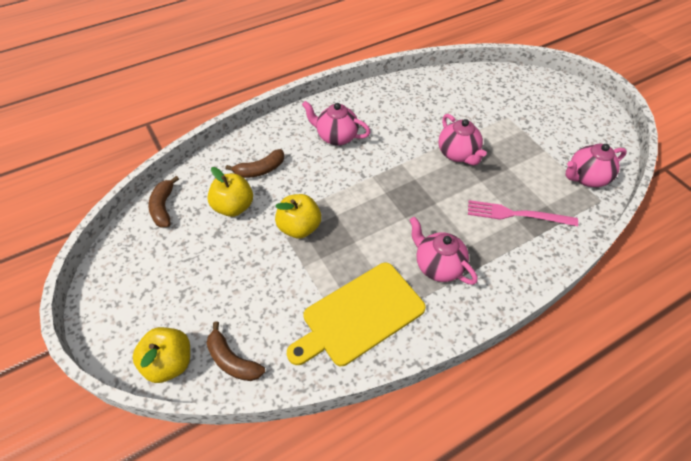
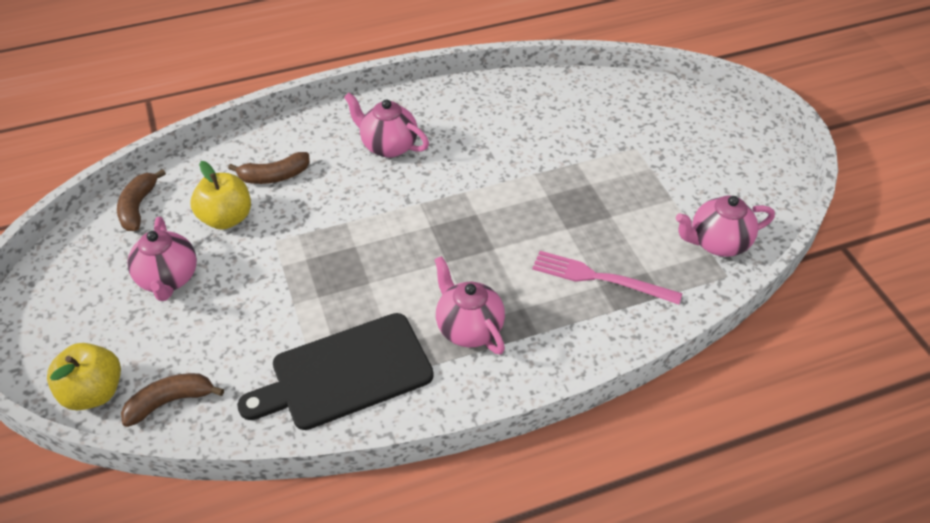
camera: 10 degrees right, 5 degrees down
brown banana [207,321,265,381] -> brown banana turned 105 degrees clockwise [121,373,224,427]
yellow apple [275,194,321,239] -> none
yellow cutting board [287,263,426,366] -> black cutting board [237,313,434,430]
pink teapot [438,114,487,165] -> pink teapot moved to [128,217,197,301]

